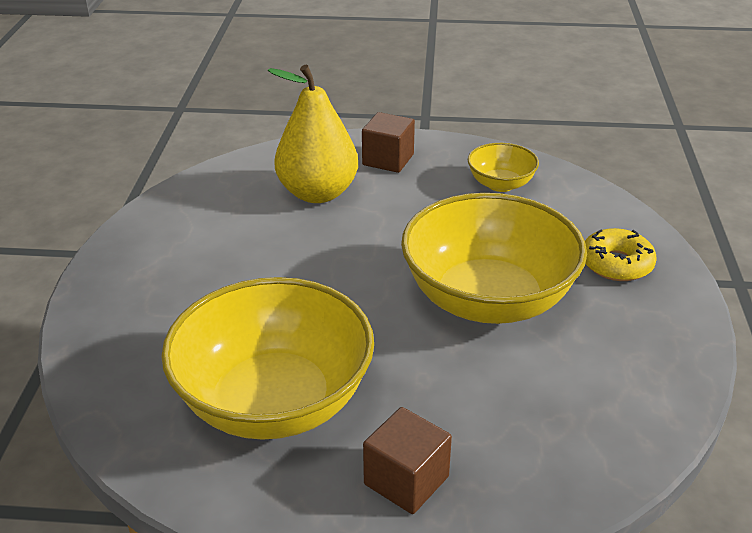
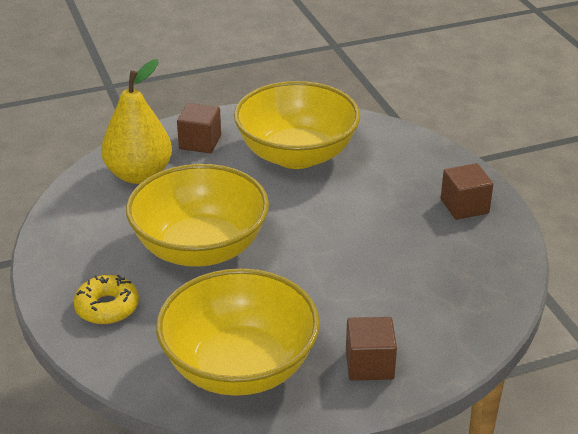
camera: 155 degrees right, 0 degrees up
yellow pear [268,64,358,203] -> yellow pear moved to [101,59,172,184]
yellow bowl [468,143,539,192] -> yellow bowl [156,268,320,396], size x2.12
none -> brown cube [441,163,494,220]

